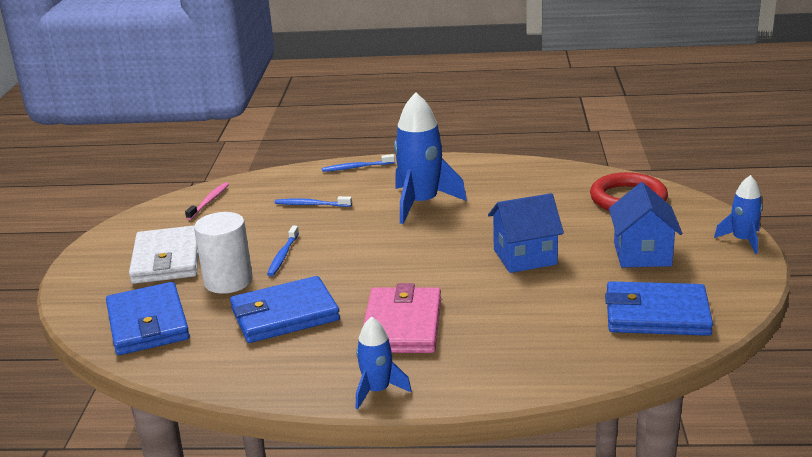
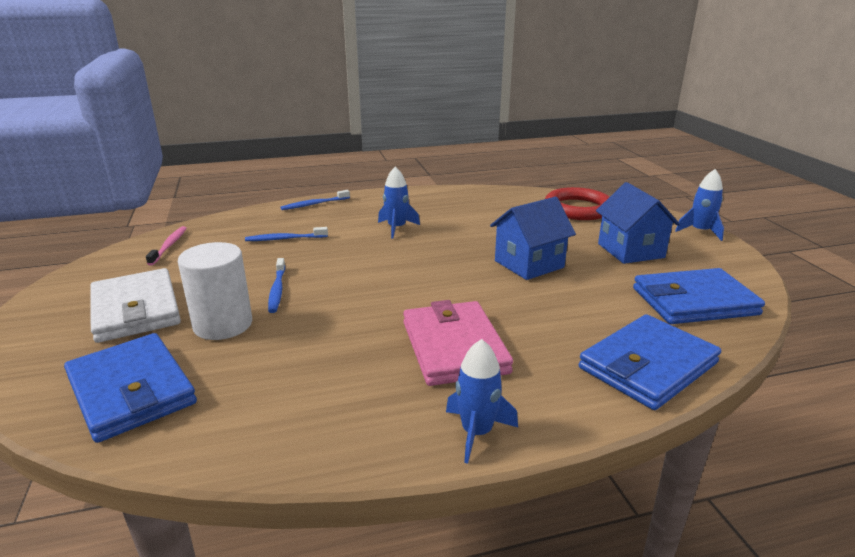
camera: 20 degrees left, 0 degrees up
blue wallet [230,276,340,343] -> blue wallet moved to [579,314,721,410]
blue rocket [394,92,467,224] -> blue rocket [378,166,420,239], size x0.55

